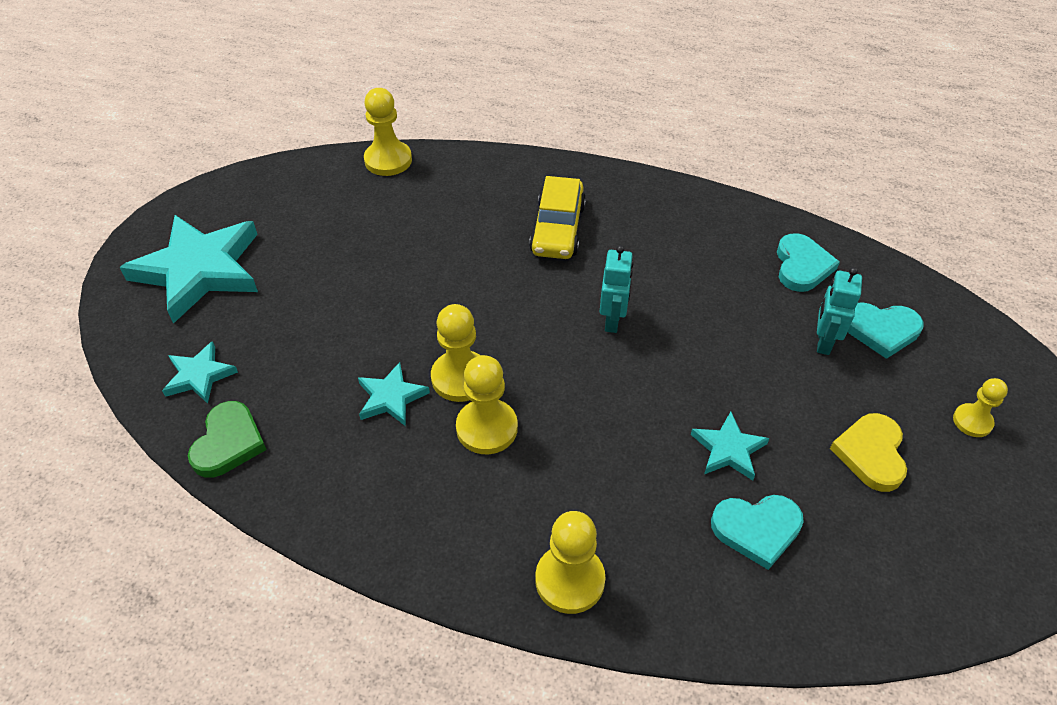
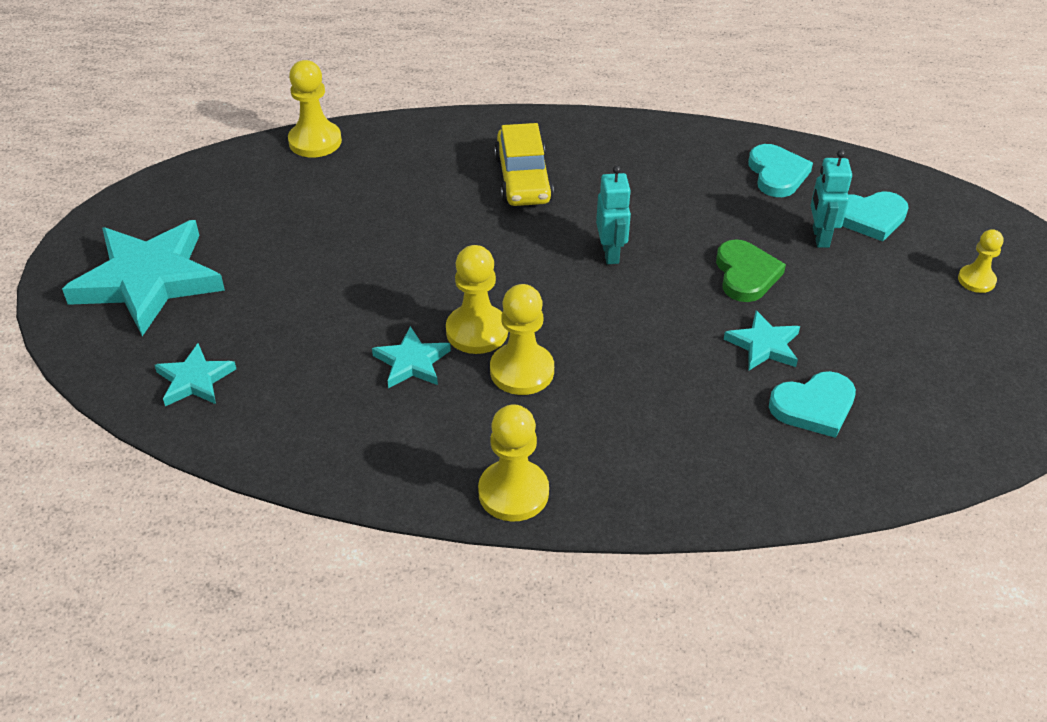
camera: 15 degrees left, 5 degrees down
green heart [188,401,267,478] -> green heart moved to [716,239,786,302]
yellow pawn [535,511,606,614] -> yellow pawn moved to [478,404,549,522]
yellow heart [830,413,907,492] -> none

